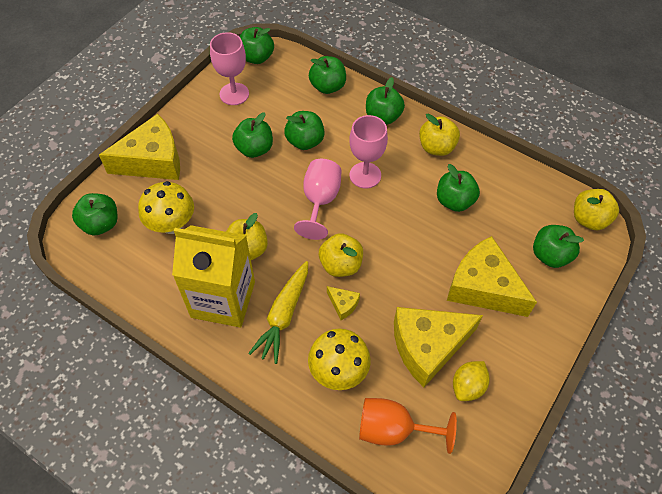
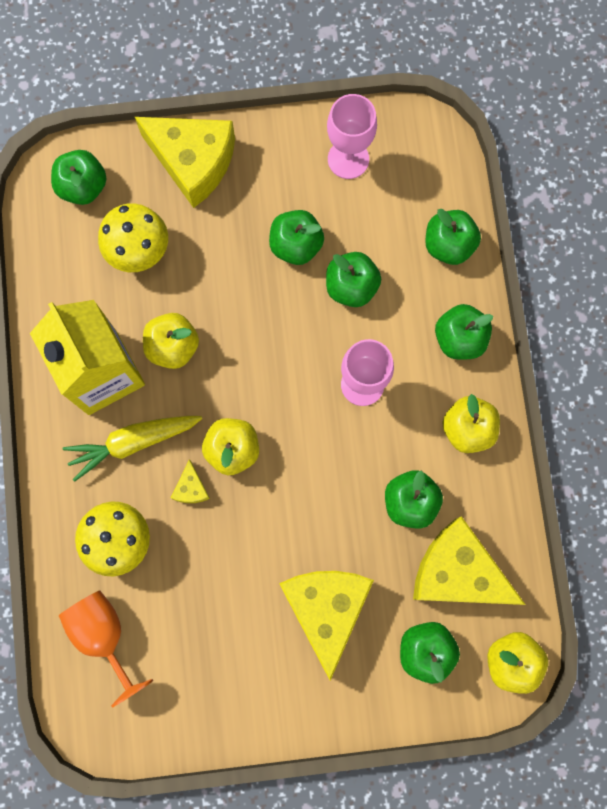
camera: 50 degrees right, 20 degrees up
green apple [239,27,274,64] -> none
pink goblet [294,159,341,240] -> none
yellow cheese [394,307,483,387] -> yellow cheese moved to [413,516,525,605]
yellow lemon [453,361,490,401] -> none

